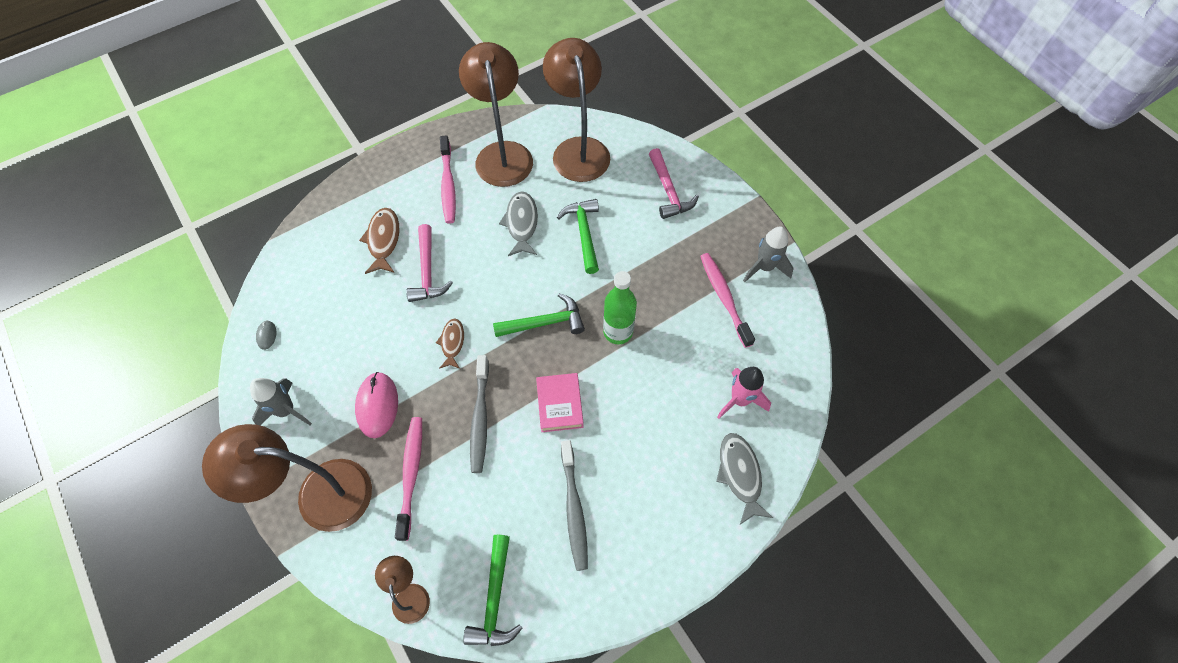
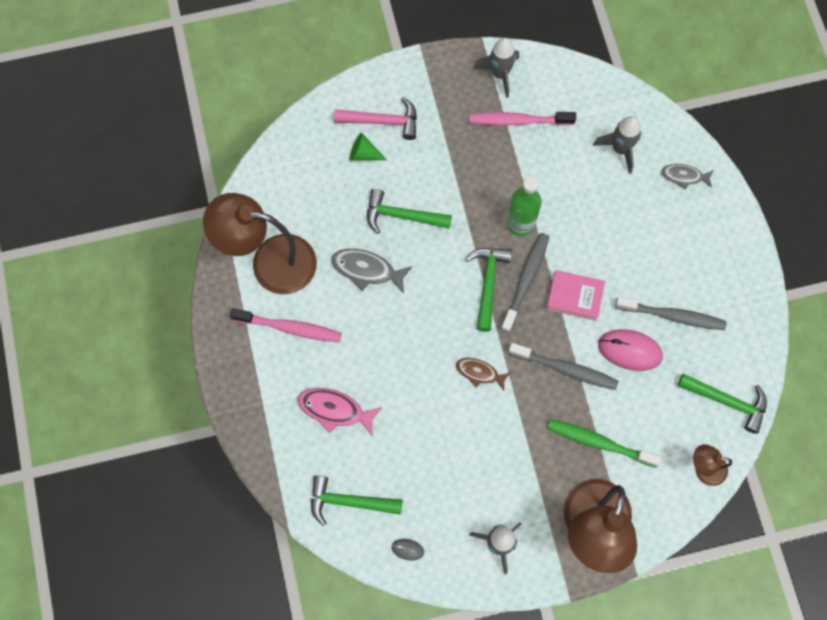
camera: 70 degrees left, 10 degrees up
pink mouse [355,372,398,438] -> pink mouse moved to [598,329,663,371]
brown fish [359,208,399,274] -> pink fish [298,388,382,436]
pink toothbrush [395,417,422,541] -> green toothbrush [547,419,662,468]
pink hammer [406,224,453,302] -> none
brown lamp [543,38,610,182] -> none
grey fish [716,433,773,524] -> grey fish [661,164,713,190], size x0.66
pink rocket [717,367,771,419] -> grey rocket [593,116,641,174]
none -> green hammer [311,476,403,526]
none -> green cone [350,133,387,160]
none -> grey toothbrush [500,233,549,333]

